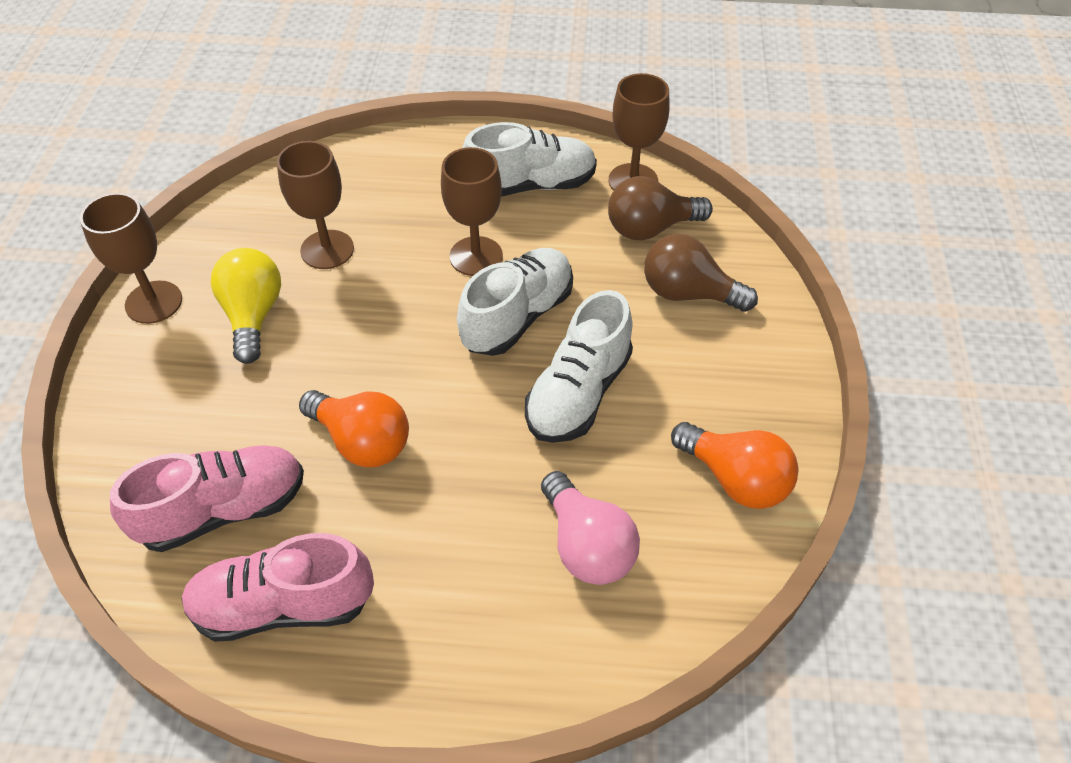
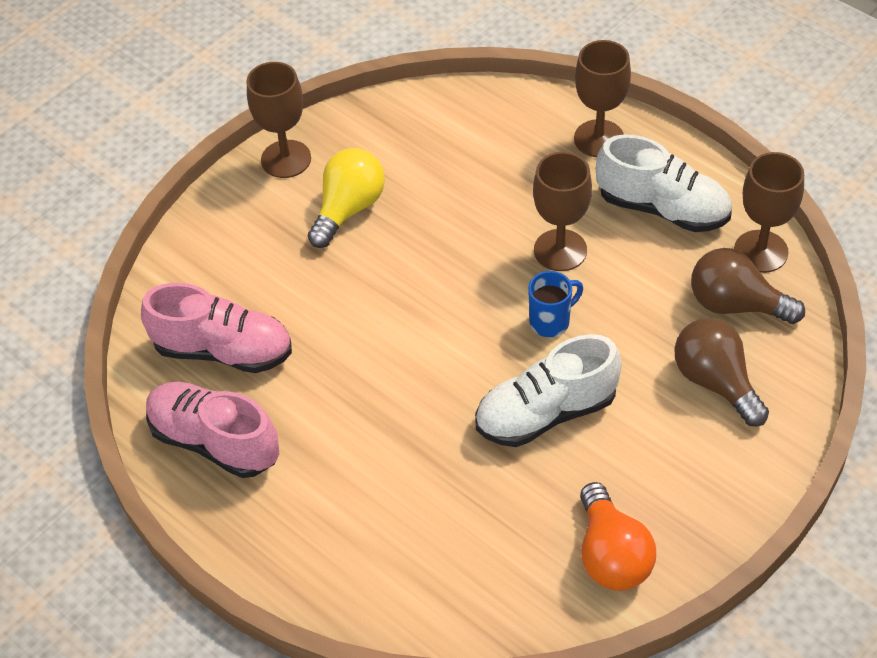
camera: 40 degrees right, 0 degrees up
brown goblet [277,141,354,269] -> brown goblet moved to [574,40,631,157]
orange light bulb [299,390,409,467] -> none
white shoe [457,248,573,356] -> blue mug [528,271,583,337]
pink light bulb [541,471,640,585] -> none

